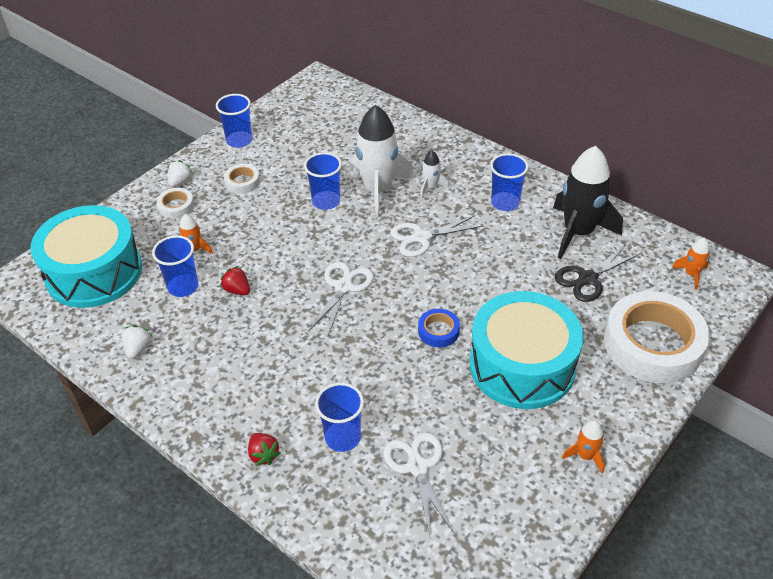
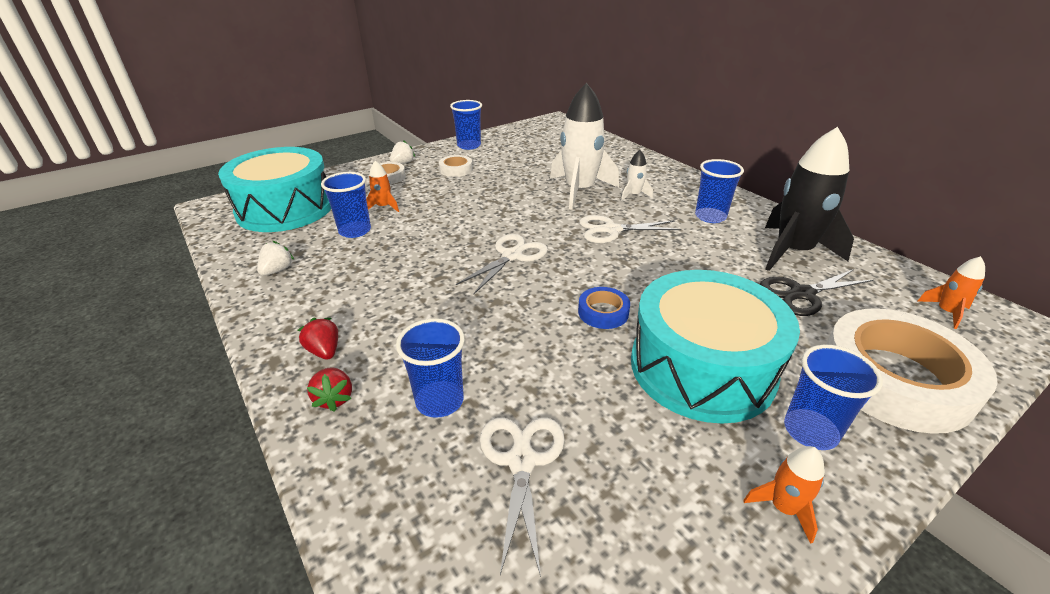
camera: 15 degrees right, 10 degrees down
red strawberry [220,266,250,295] -> red strawberry moved to [298,318,338,360]
blue cup [304,152,342,210] -> blue cup moved to [784,345,883,450]

